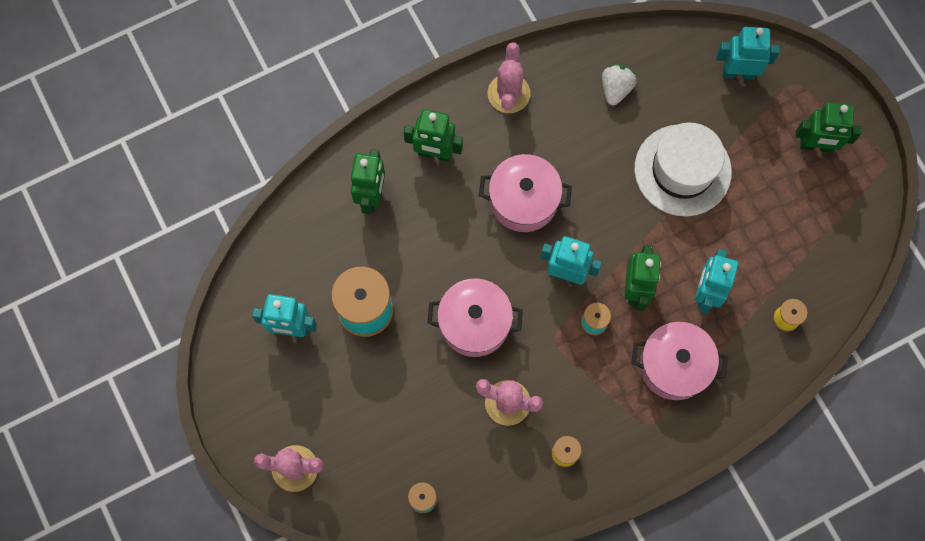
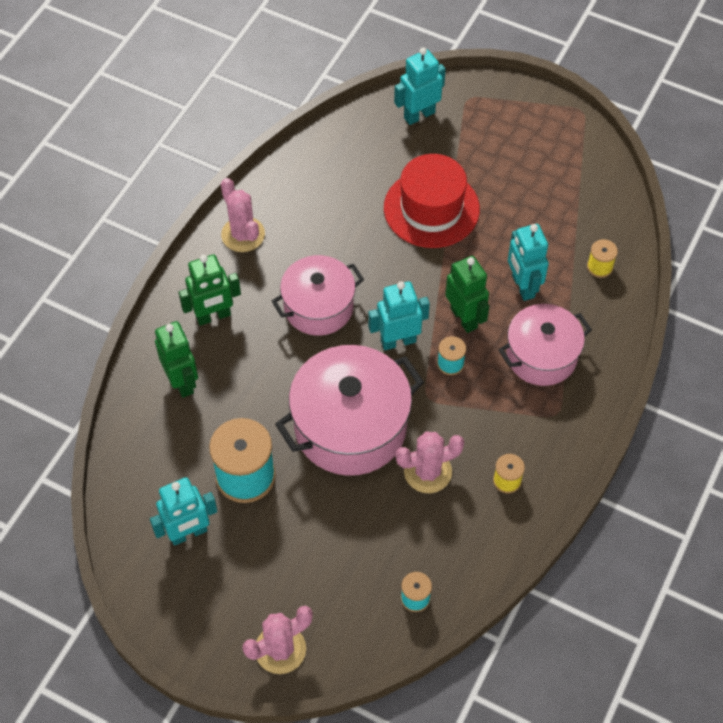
camera: 35 degrees left, 15 degrees down
pink pot [427,279,523,357] -> pink pot [275,345,424,476], size x1.53
white strawberry [602,64,636,106] -> none
white hat [634,122,732,217] -> red hat [384,154,480,248]
green robot [795,102,862,153] -> none

